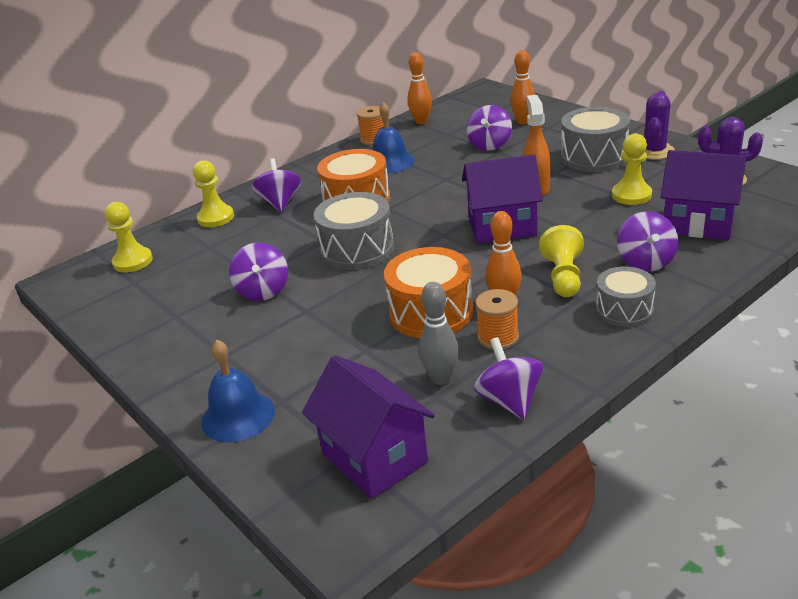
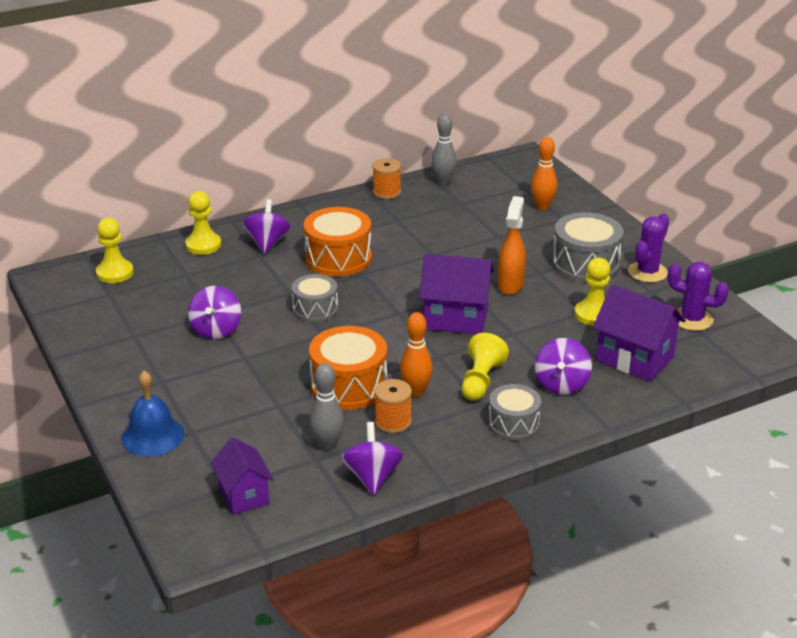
camera: 10 degrees right, 0 degrees up
purple house [302,355,435,499] -> purple house [211,437,274,515], size x0.65
grey drum [314,192,394,270] -> grey drum [292,274,338,322], size x0.64
blue bell [373,102,415,173] -> none
orange bowling pin [407,52,432,124] -> grey bowling pin [431,114,457,185]
purple spinning top [467,105,512,151] -> none

